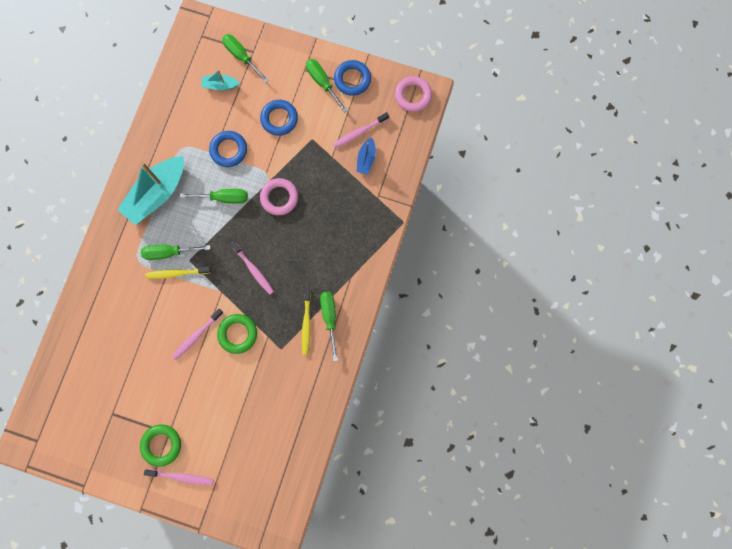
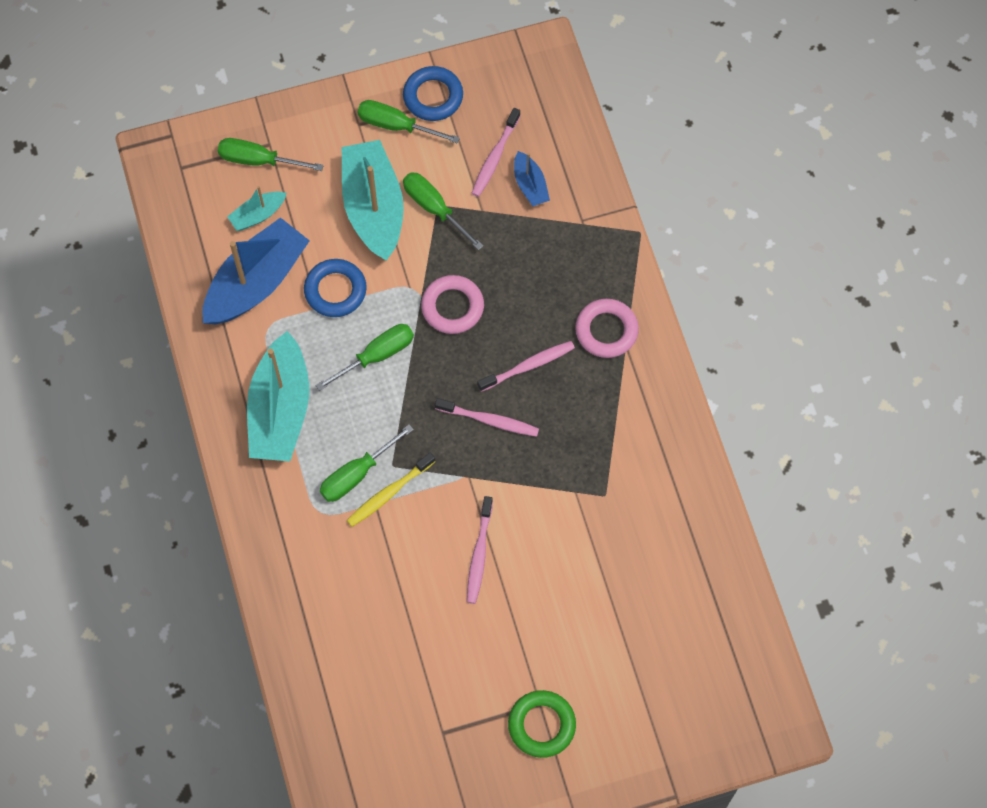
camera: 35 degrees left, 10 degrees down
pink toothbrush [144,469,214,485] -> pink toothbrush moved to [477,341,575,392]
green ring [217,314,257,354] -> none
blue ring [260,100,298,136] -> turquoise boat [342,140,404,261]
yellow toothbrush [302,288,311,355] -> none
green screwdriver [320,292,338,361] -> green screwdriver moved to [403,172,483,250]
pink ring [395,76,432,112] -> pink ring moved to [575,299,639,358]
none -> blue boat [203,217,310,325]

